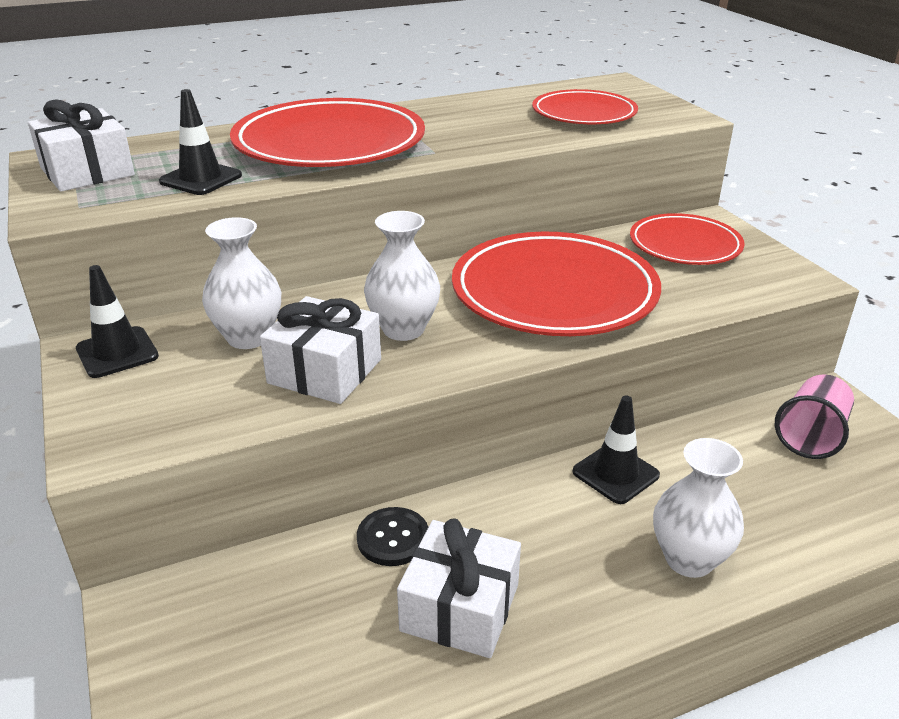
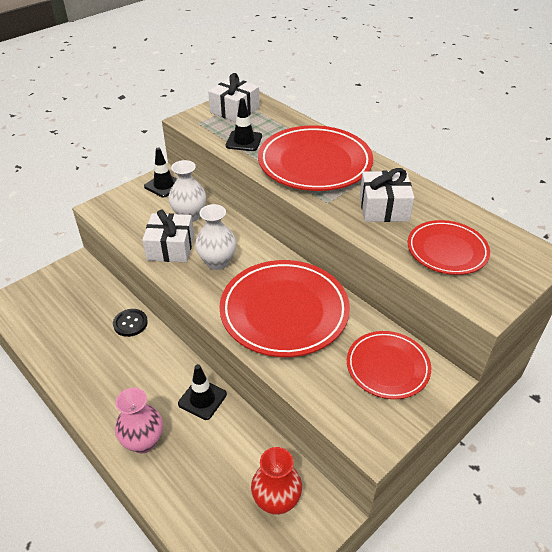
camera: 70 degrees right, 10 degrees up
white gift [397,518,521,658] -> white gift moved to [360,168,414,222]
white vase [653,438,744,578] -> pink vase [115,388,163,453]
pink cup [775,374,854,459] -> red vase [251,447,302,515]

